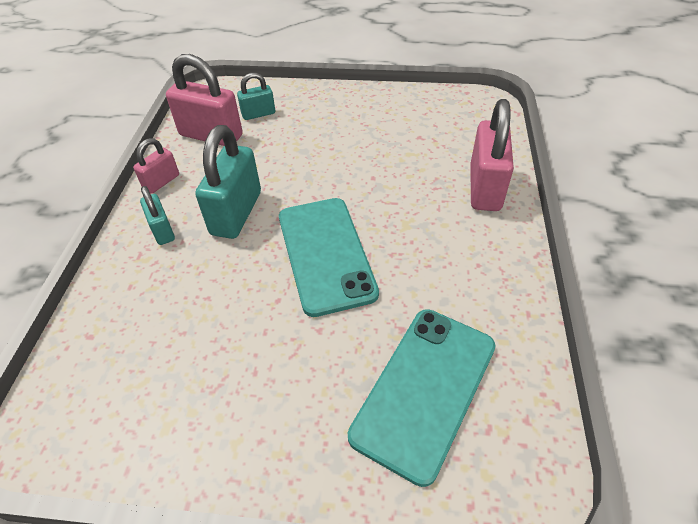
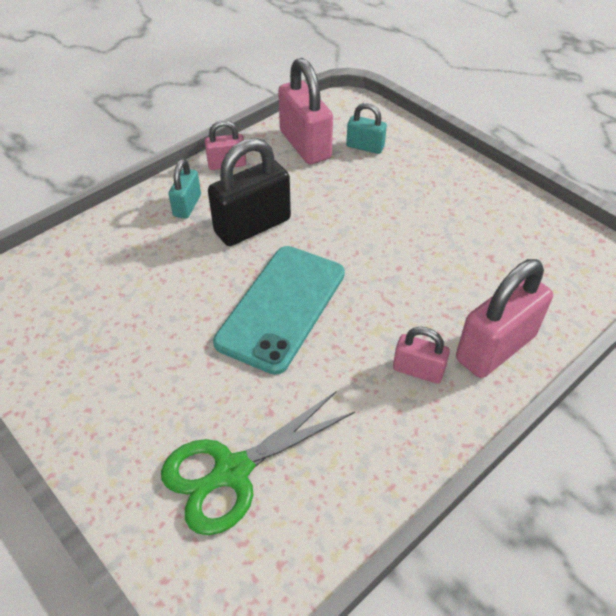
camera: 40 degrees right, 0 degrees up
turquoise padlock [195,125,261,239] -> black padlock [208,138,291,246]
turquoise phone [348,309,496,487] -> green scissors [161,391,355,535]
none -> pink padlock [393,327,450,384]

